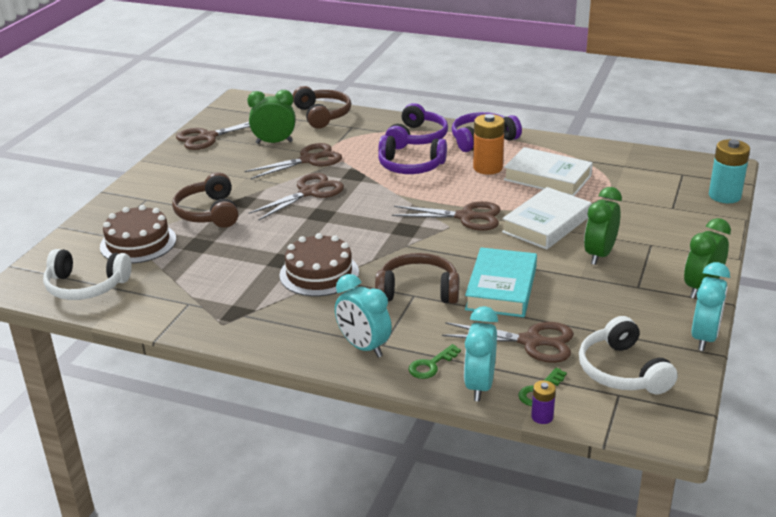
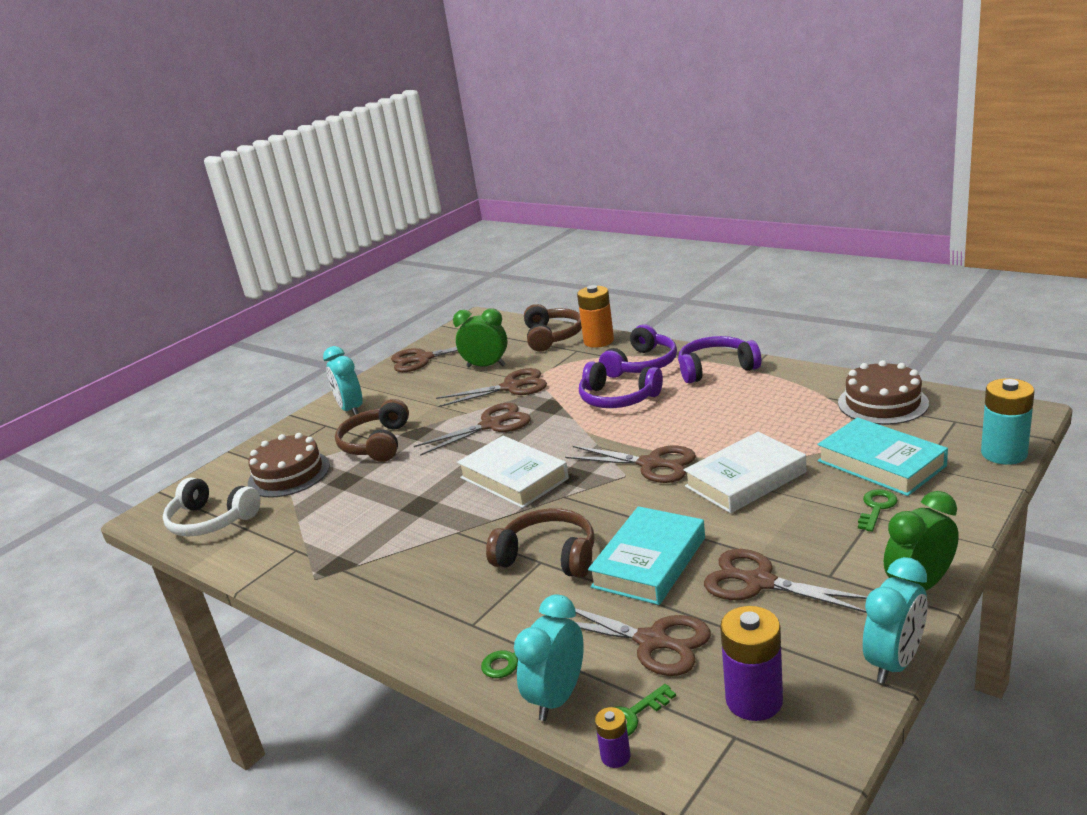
camera: 20 degrees right, 5 degrees down
brown cake [279,233,359,296] -> brown cake moved to [838,360,929,425]
turquoise clock [335,274,392,357] -> turquoise clock moved to [323,346,363,415]
orange battery [473,114,505,175] -> orange battery moved to [577,285,614,348]
white book [503,147,593,196] -> white book moved to [457,435,569,508]
white headphones [579,316,678,394] -> purple battery [720,606,783,721]
green clock [584,187,622,265] -> none
none -> brown scissors [704,549,867,613]
none -> turquoise book [817,417,948,496]
none -> green key [858,489,898,532]

